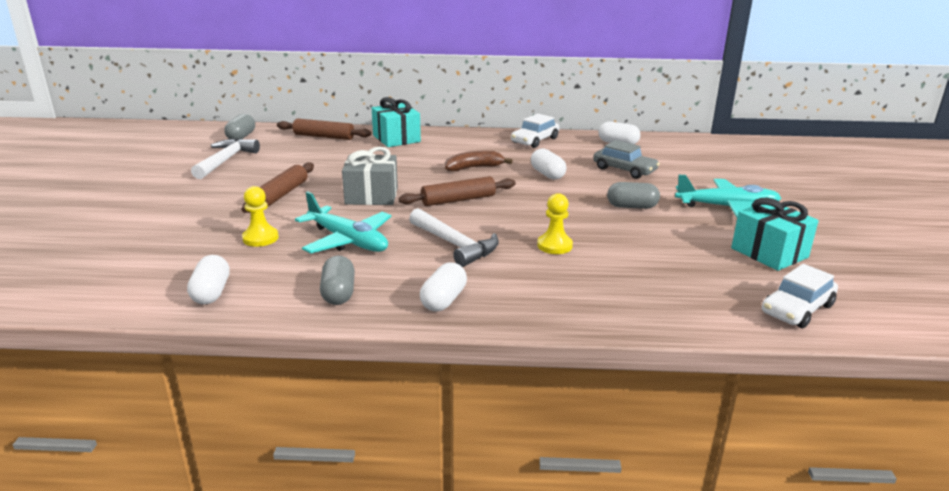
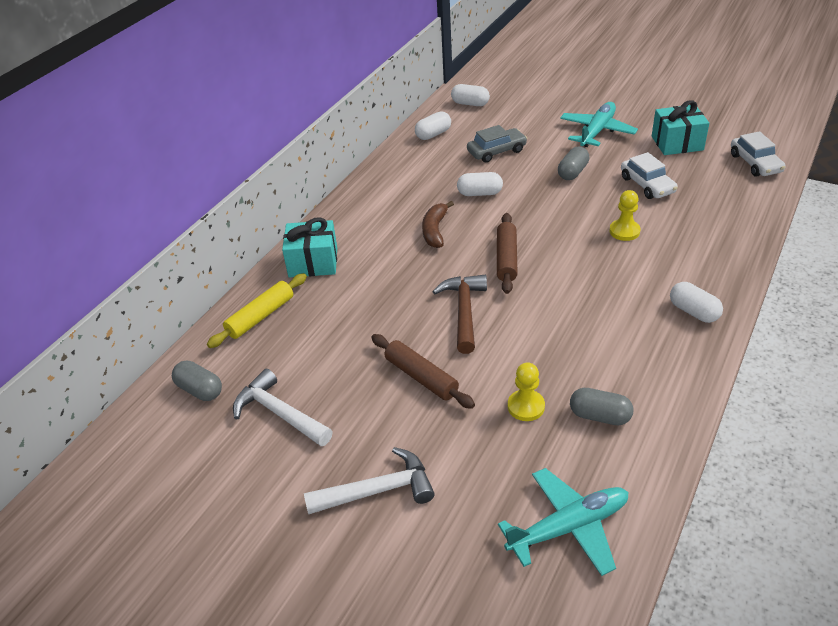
camera: 60 degrees left, 15 degrees up
white capsule [187,255,230,304] -> white capsule moved to [451,84,490,106]
brown rolling pin [277,118,371,140] -> yellow rolling pin [207,273,307,348]
turquoise plane [295,191,391,253] -> turquoise plane moved to [498,468,629,576]
grey capsule [320,256,355,305] -> grey capsule moved to [570,388,633,425]
grey gift [342,146,398,205] -> brown hammer [432,275,487,354]
white hammer [409,208,499,267] -> white hammer moved to [304,447,435,514]
white car [511,114,559,148] -> white car moved to [621,152,678,199]

